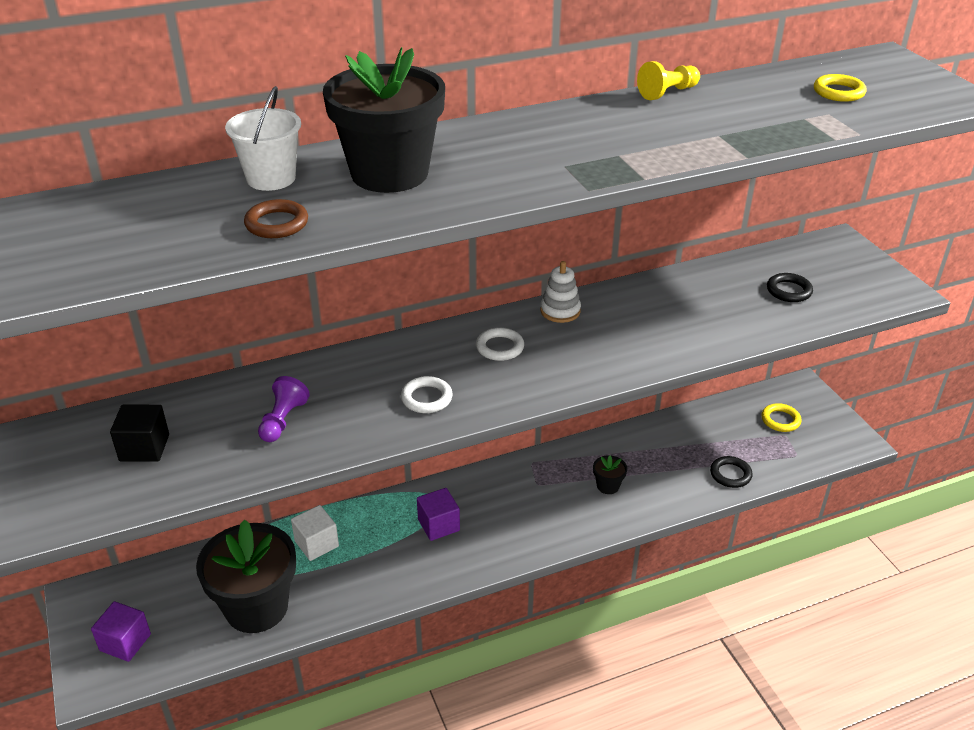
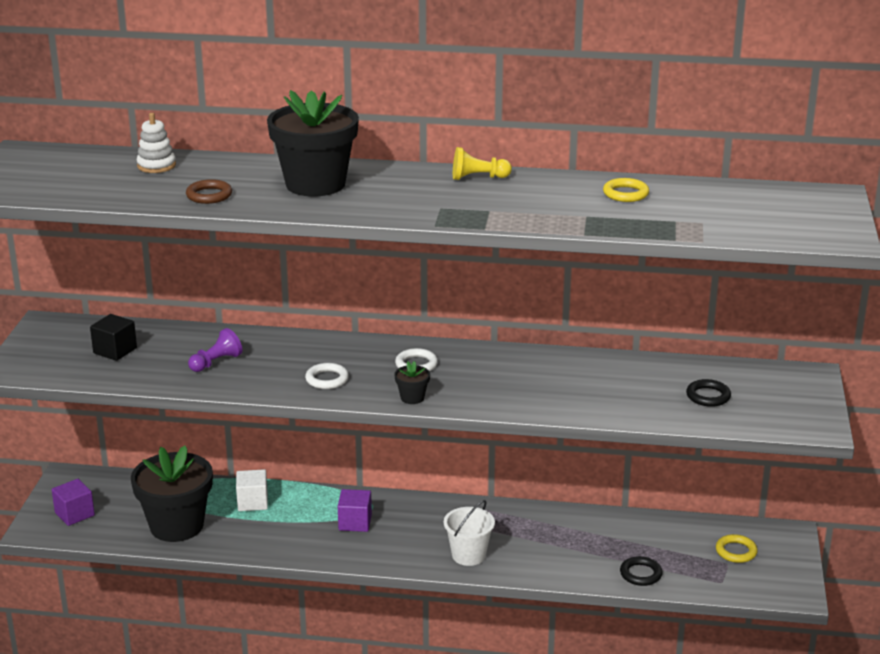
camera: 30 degrees right, 10 degrees down
white bucket [225,86,301,191] -> white bucket moved to [444,500,495,566]
white stacking toy [540,261,581,323] -> white stacking toy moved to [137,113,176,173]
black flower pot [593,455,627,494] -> black flower pot moved to [394,361,430,404]
yellow pawn [637,61,700,100] -> yellow pawn moved to [453,147,512,180]
yellow ring [814,74,867,102] -> yellow ring moved to [603,178,649,202]

